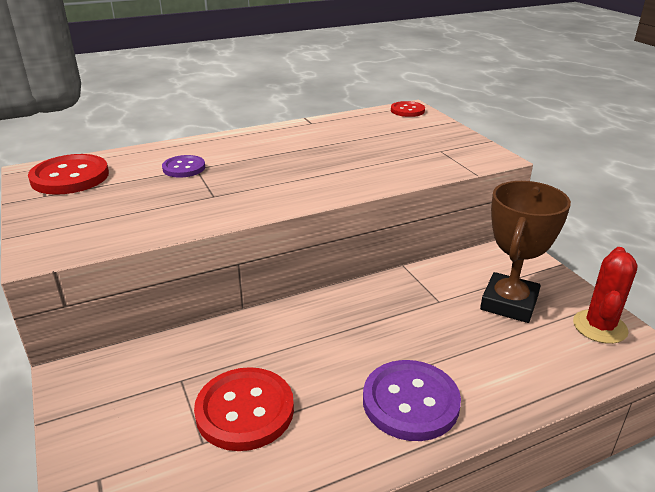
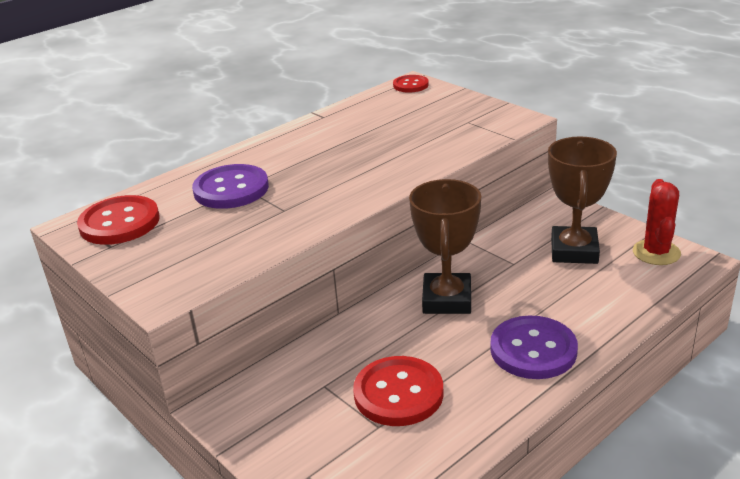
camera: 15 degrees left, 0 degrees up
purple button [162,155,205,178] -> purple button [192,164,269,209], size x1.71
none -> brown trophy [409,179,481,314]

